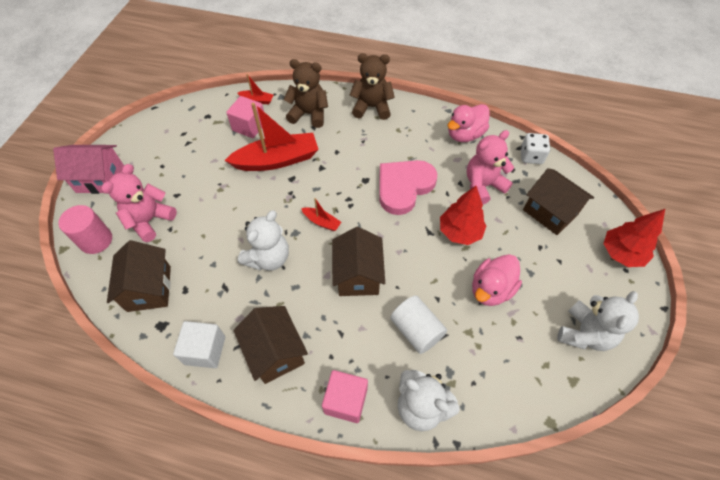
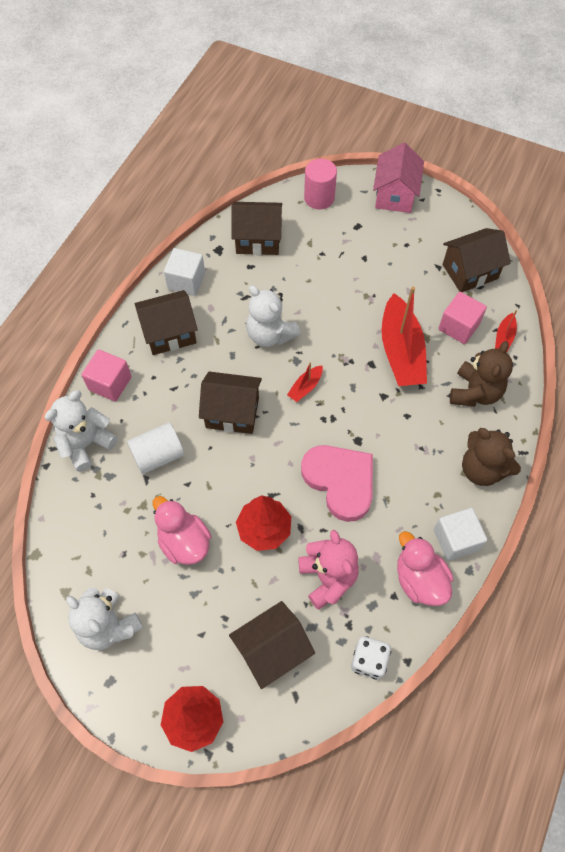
camera: 100 degrees right, 5 degrees up
pink teddy bear [101,164,177,242] -> none
brown teddy bear [350,53,395,120] -> brown teddy bear turned 120 degrees clockwise [462,428,521,486]
none -> white cube [434,508,487,561]
none -> brown house [443,228,511,292]

